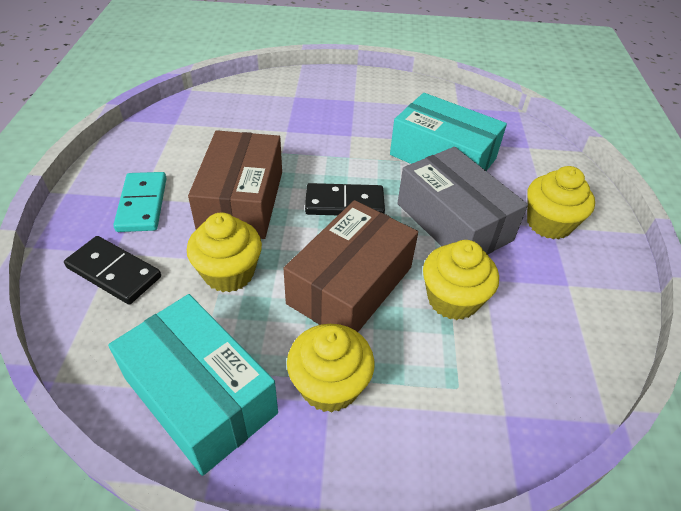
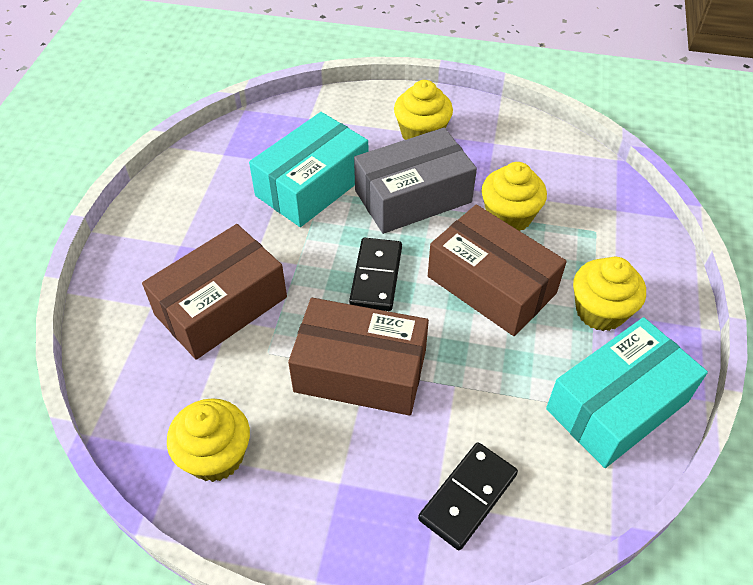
camera: 80 degrees left, 5 degrees up
turquoise domino [113,172,167,232] -> none
yellow cupcake [187,213,262,293] -> yellow cupcake moved to [167,398,250,482]
none -> brown box [142,224,287,360]

